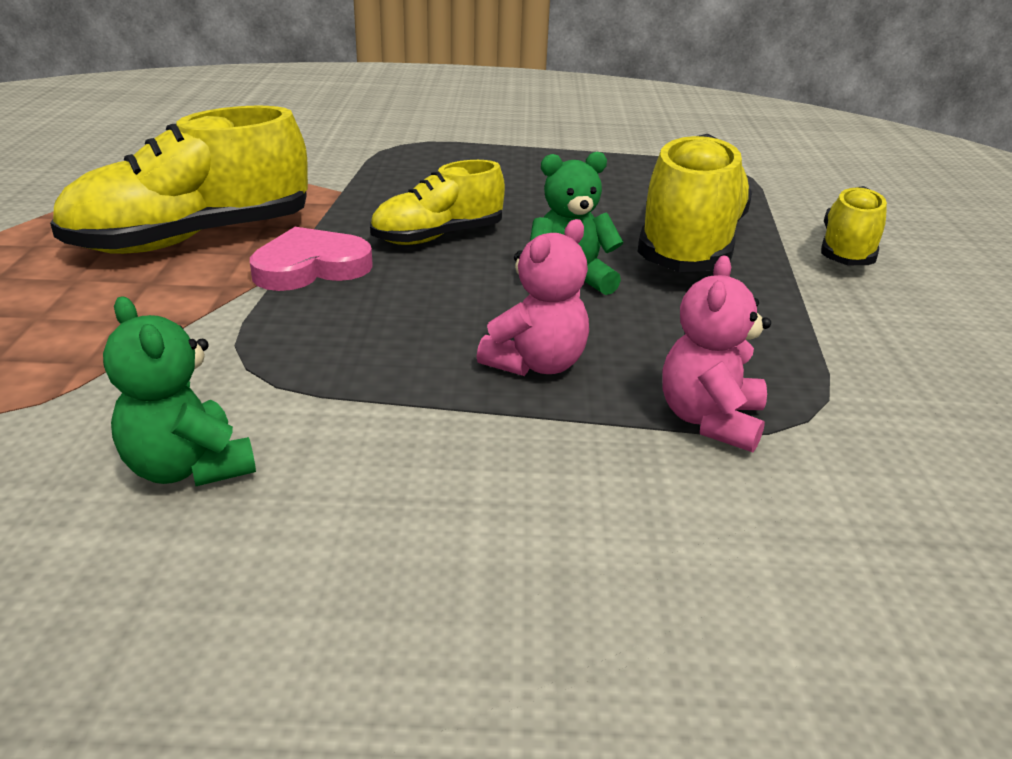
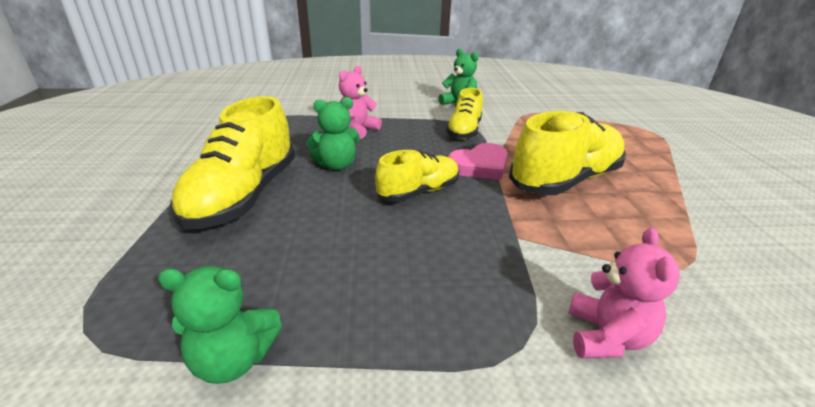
camera: 175 degrees right, 0 degrees up
pink teddy bear [662,255,771,452] -> pink teddy bear moved to [568,227,680,358]
yellow shoe [821,186,887,265] -> yellow shoe moved to [446,88,483,140]
none -> green teddy bear [157,266,282,384]

